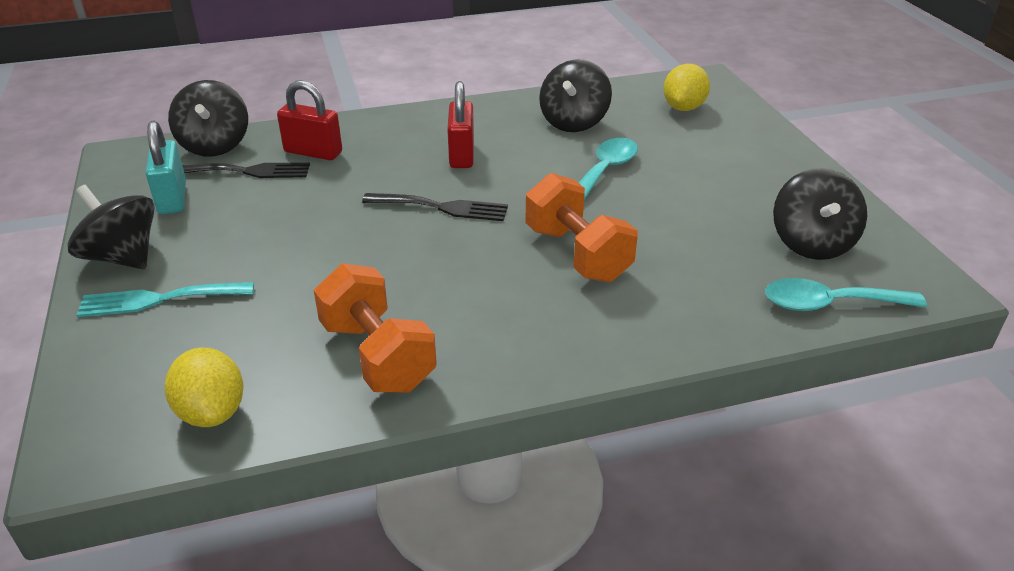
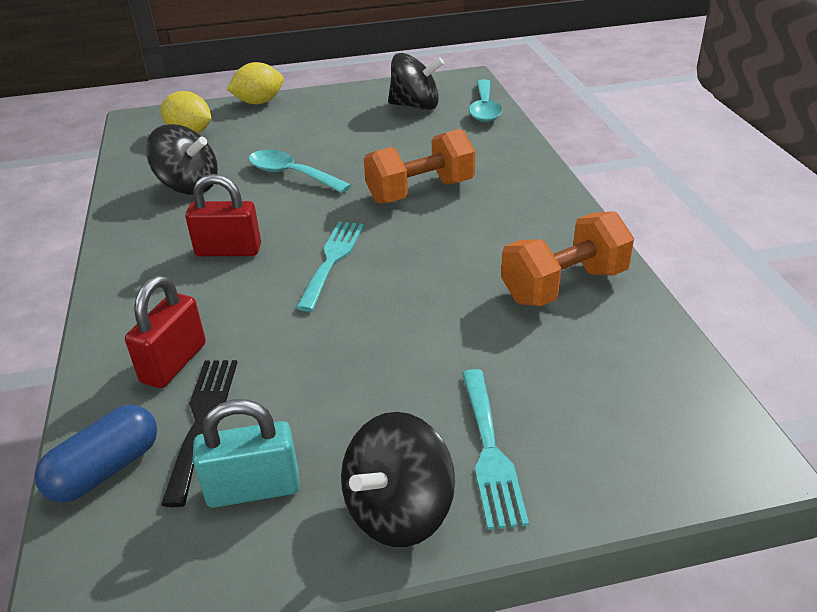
camera: 85 degrees left, 0 degrees up
yellow lemon [165,348,243,427] -> yellow lemon moved to [227,62,284,104]
black spinning top [168,80,248,157] -> blue capsule [35,405,157,503]
black fork [362,193,508,221] -> turquoise fork [296,222,364,312]

